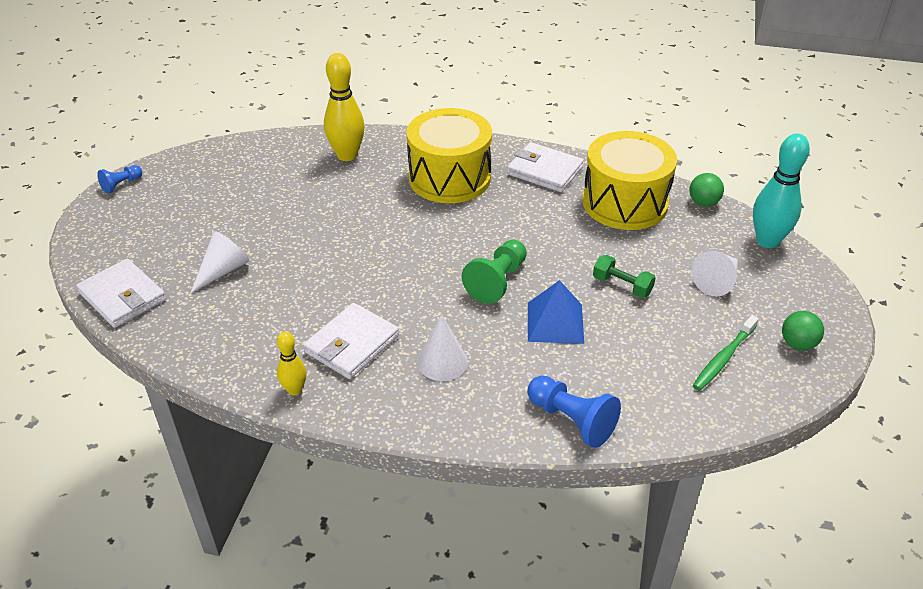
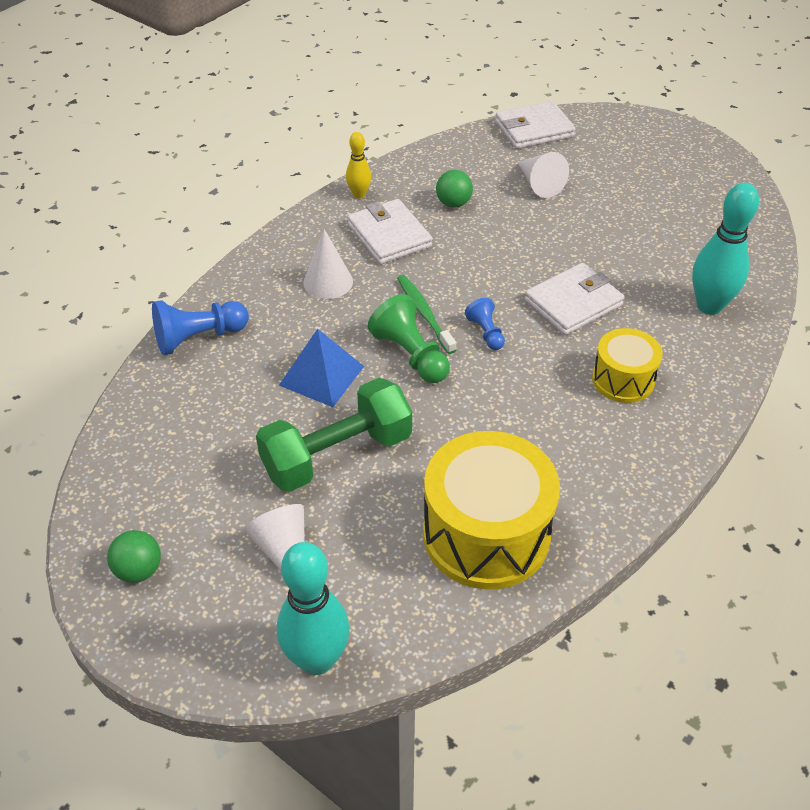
camera: 115 degrees right, 5 degrees up
blue pawn [97,165,142,194] -> blue pawn moved to [465,298,505,350]
yellow bowling pin [324,53,365,161] -> turquoise bowling pin [692,183,759,315]
yellow drum [407,108,492,203] -> yellow drum [592,328,663,403], size x0.56
white wallet [507,142,584,192] -> white wallet moved to [524,263,625,335]
green dumbbell [593,255,656,298] -> green dumbbell [256,378,412,492], size x1.98
green ball [689,173,724,207] -> green ball moved to [436,170,473,208]
green toothbrush [693,315,759,391] -> green toothbrush moved to [397,275,456,354]

